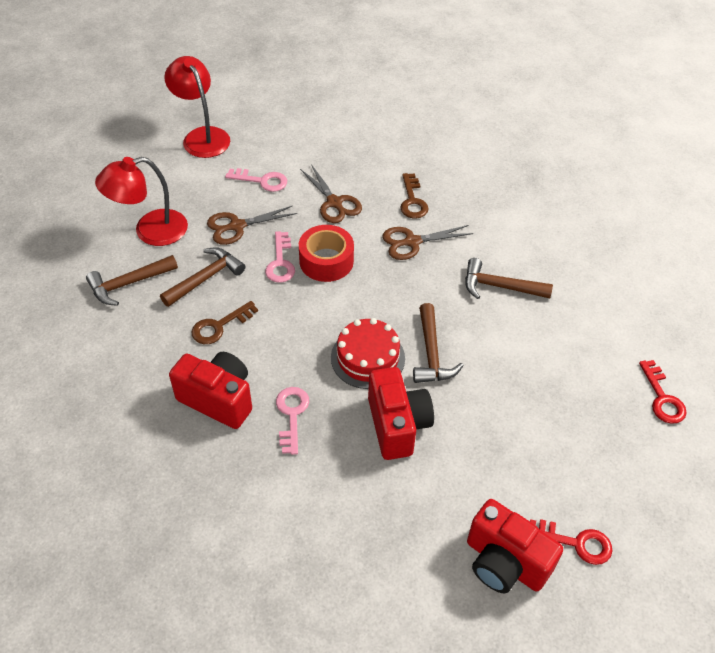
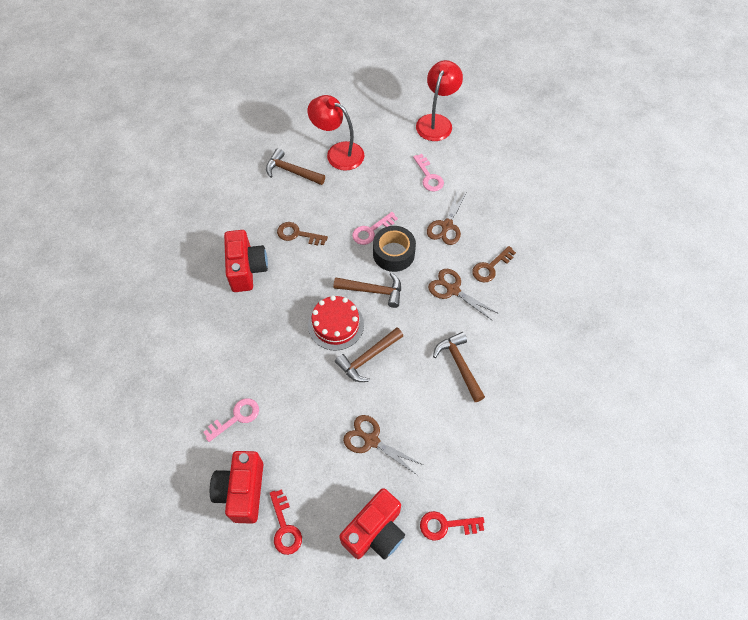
camera: 55 degrees right, 10 degrees up
brown hammer [160,247,245,307] -> brown hammer moved to [334,272,401,308]
brown scissors [207,206,297,245] -> brown scissors moved to [343,415,423,475]
pink key [276,387,309,455] -> pink key moved to [203,398,259,442]
red tape [299,225,354,282] -> black tape [373,226,416,272]
red camera [368,367,434,460] -> red camera moved to [339,488,405,560]
red key [639,360,687,424] -> red key turned 45 degrees clockwise [420,511,484,541]

